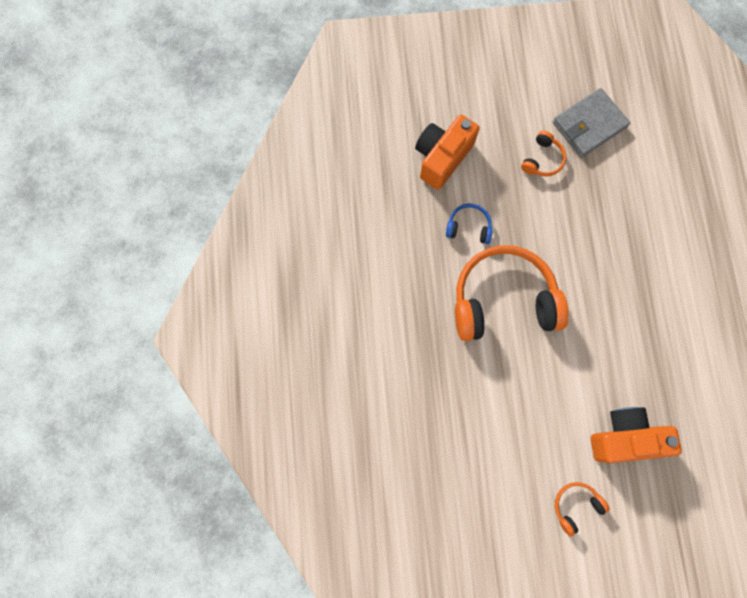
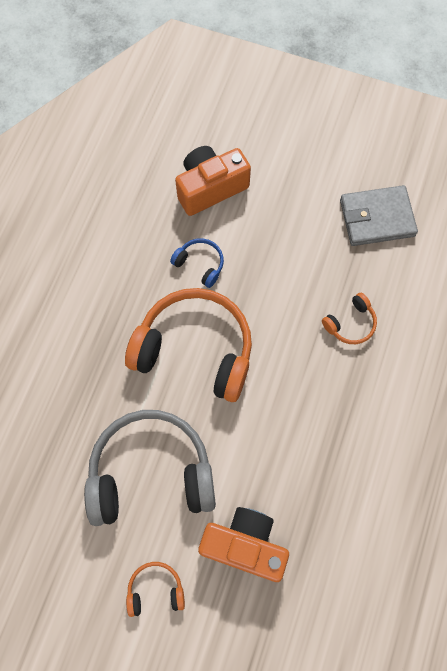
camera: 25 degrees right, 5 degrees down
orange headphones [521,131,566,176] -> orange headphones moved to [322,293,377,344]
none -> grey headphones [84,410,216,526]

